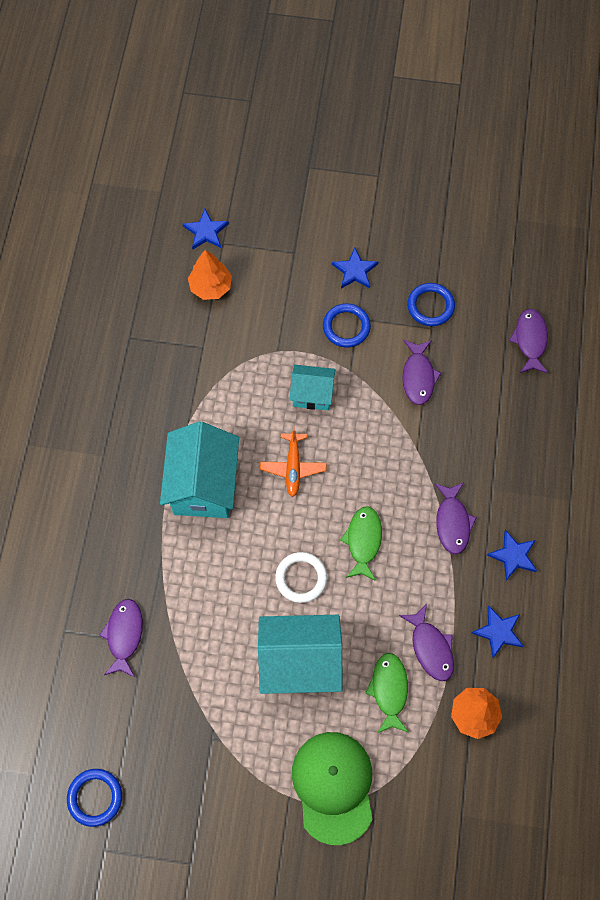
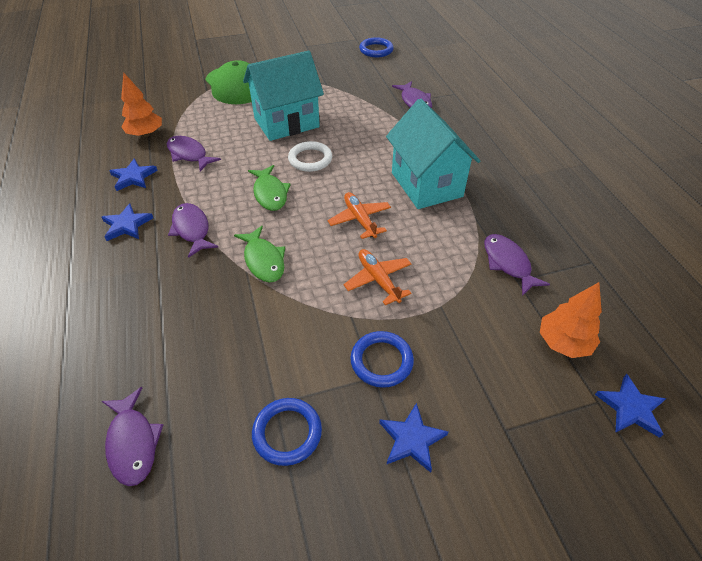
camera: 155 degrees right, 20 degrees down
turquoise house [290,365,335,410] -> orange plane [344,249,411,305]
green fish [365,653,409,733] -> green fish moved to [234,225,285,283]
purple fish [402,340,441,405] -> purple fish moved to [484,234,550,296]

